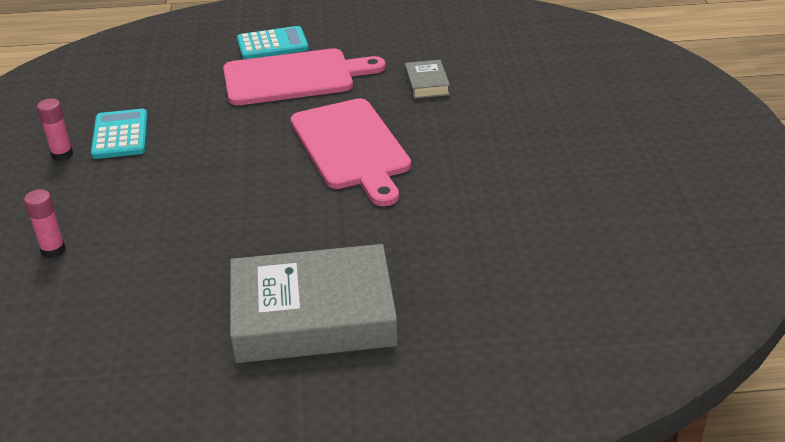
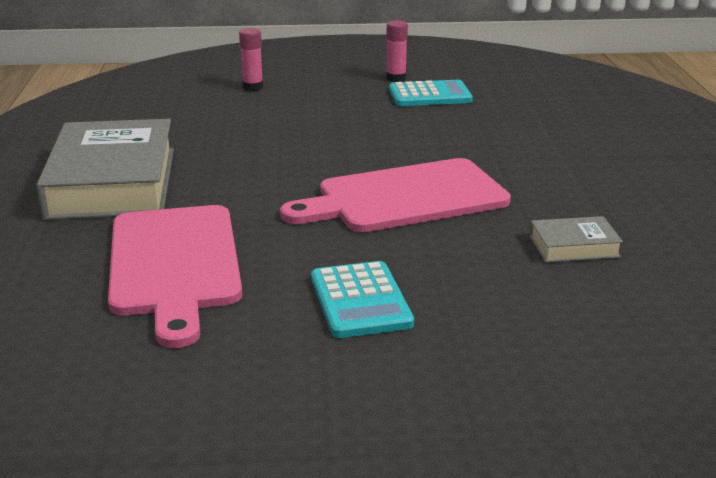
camera: 90 degrees right, 10 degrees down
pink cutting board [223,48,386,105] -> pink cutting board moved to [108,205,242,348]
turquoise calculator [237,26,309,59] -> turquoise calculator moved to [311,261,414,338]

